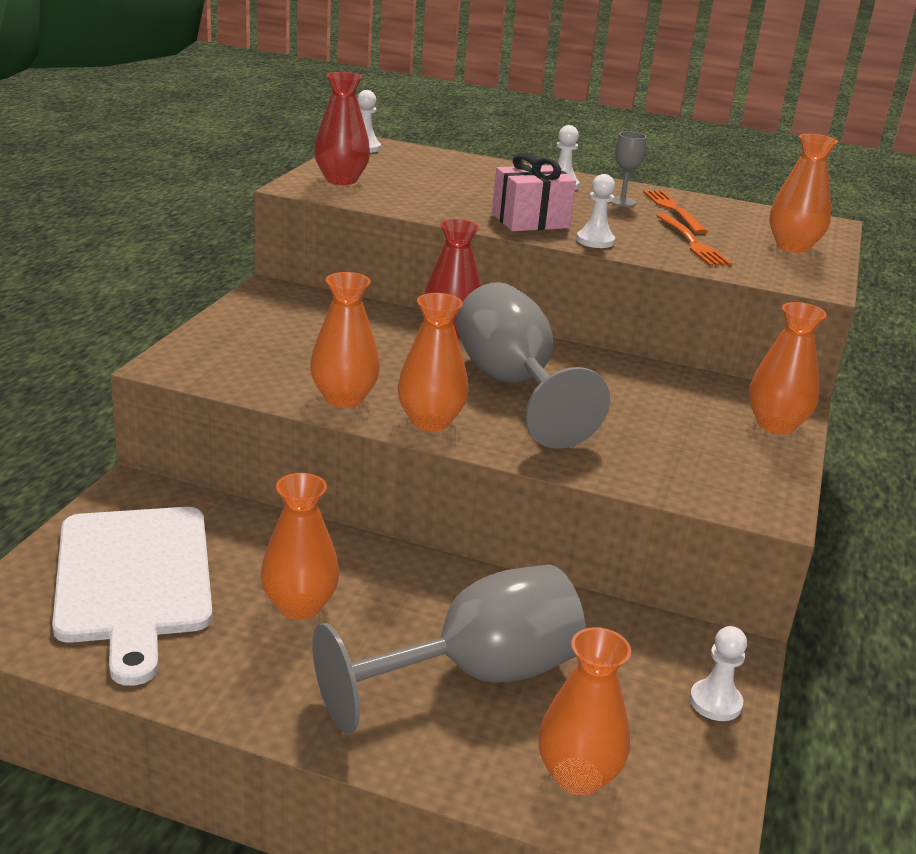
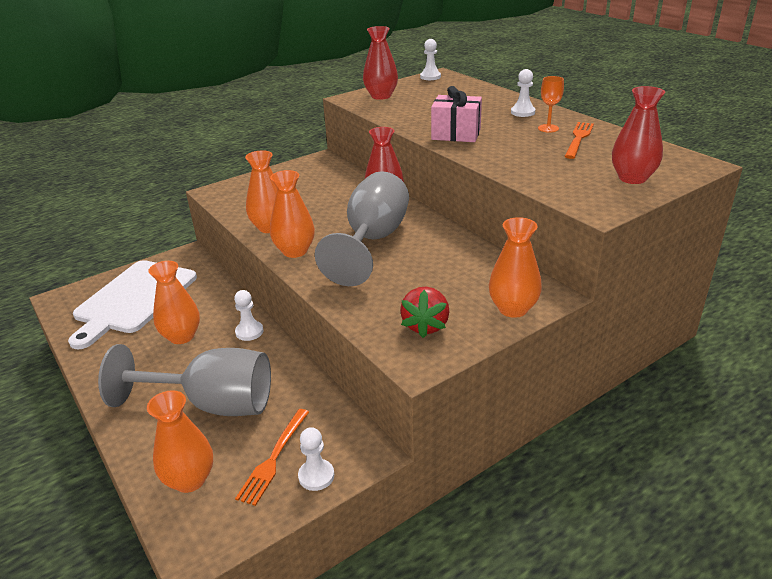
camera: 40 degrees right, 5 degrees up
white pawn [576,174,615,248] -> white pawn moved to [234,290,263,341]
grey goblet [610,131,646,207] -> orange goblet [538,76,564,132]
orange fork [657,214,732,266] -> orange fork moved to [235,409,309,506]
orange vase [769,134,838,253] -> red vase [612,86,665,184]
none -> red strawberry [400,287,450,338]

